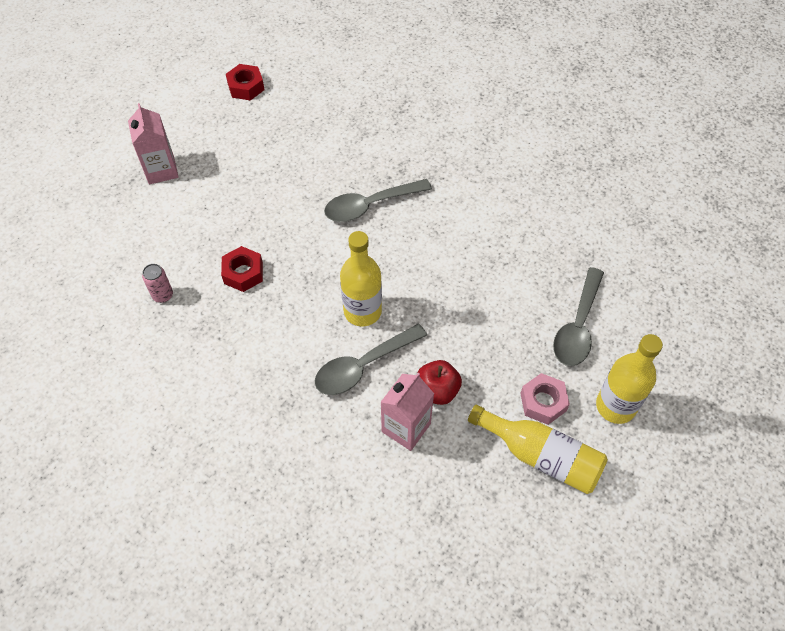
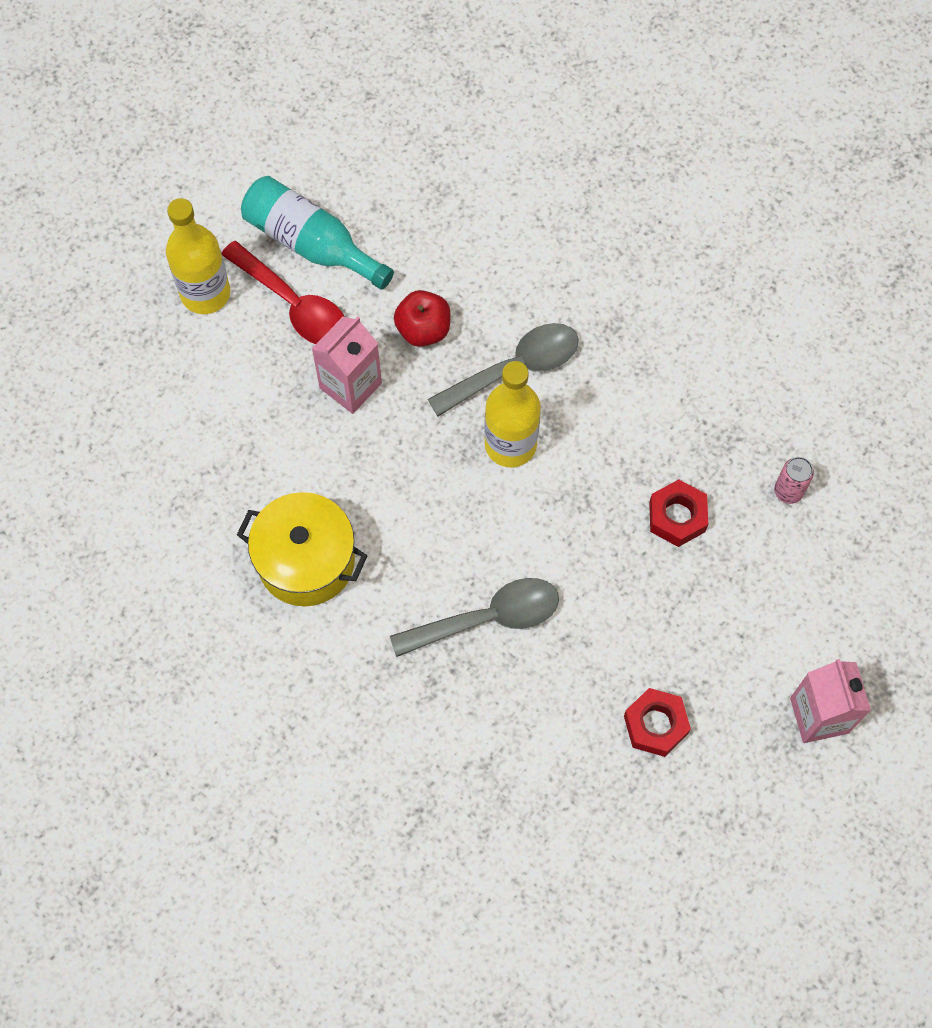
camera: 175 degrees left, 10 degrees up
red nut [226,64,264,100] -> red nut moved to [624,688,691,757]
pink carton [381,373,434,451] -> pink carton moved to [312,316,382,414]
yellow bottle [468,404,608,494] -> turquoise bottle [241,176,394,290]
pink nut [520,373,570,425] -> red spoon [222,241,345,344]
grey spoon [553,267,604,366] -> none
none -> yellow pot [237,492,368,606]

